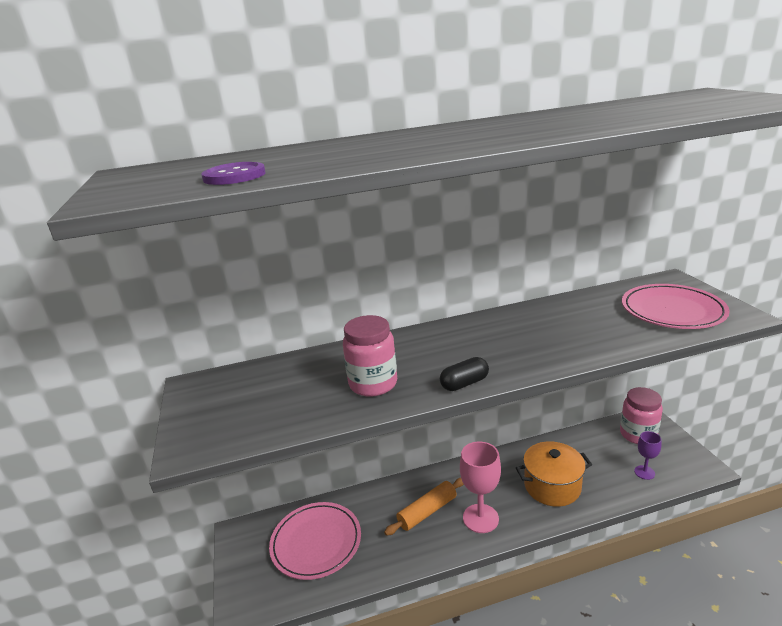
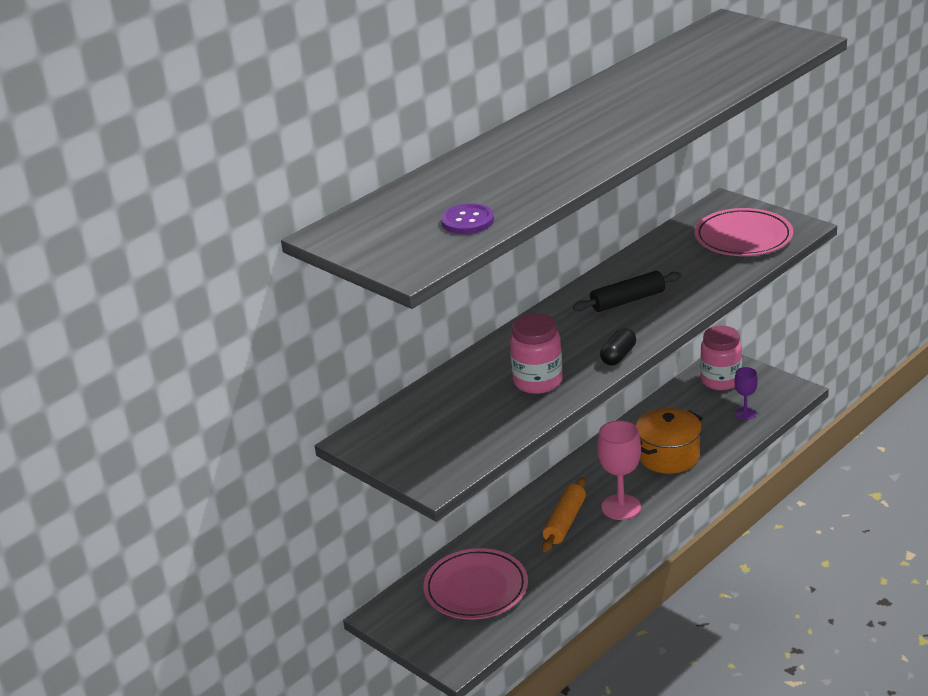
camera: 30 degrees left, 5 degrees up
none -> black rolling pin [573,271,681,312]

